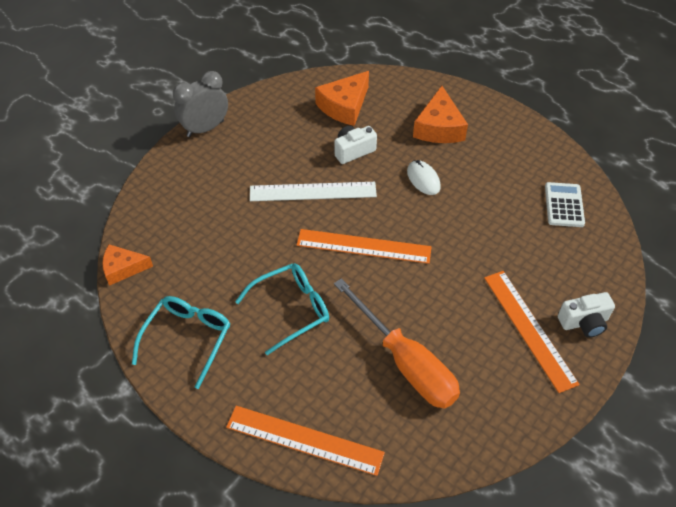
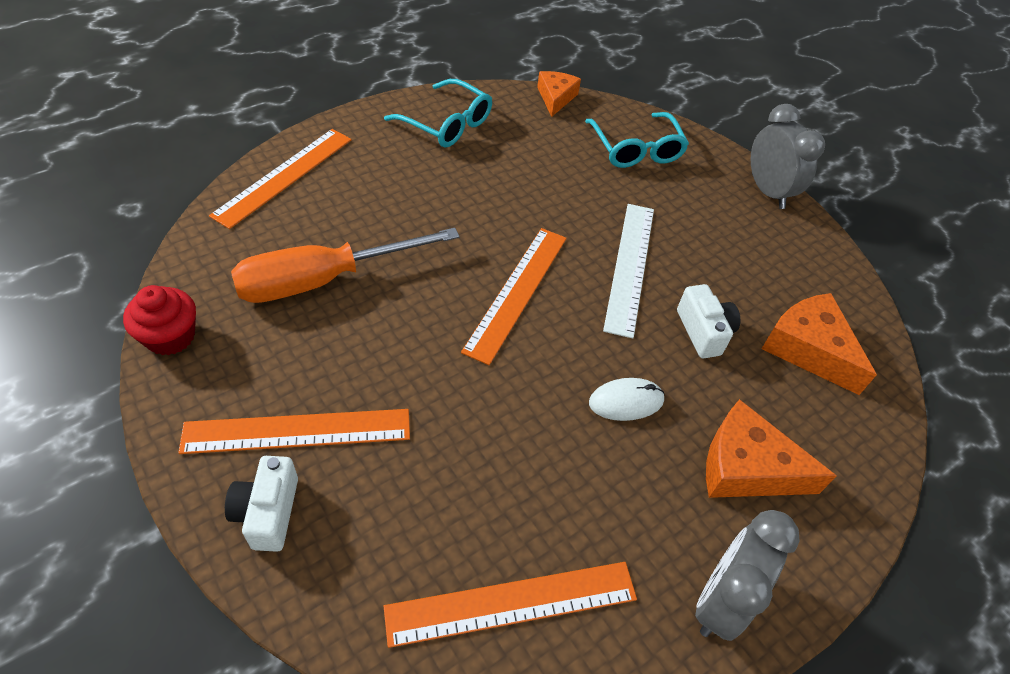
camera: 100 degrees right, 0 degrees up
turquoise glasses [235,263,329,355] -> turquoise glasses moved to [585,112,689,168]
white calculator [545,182,585,227] -> orange ruler [384,562,637,648]
none -> red cupcake [123,285,196,356]
none -> grey clock [695,510,800,641]

